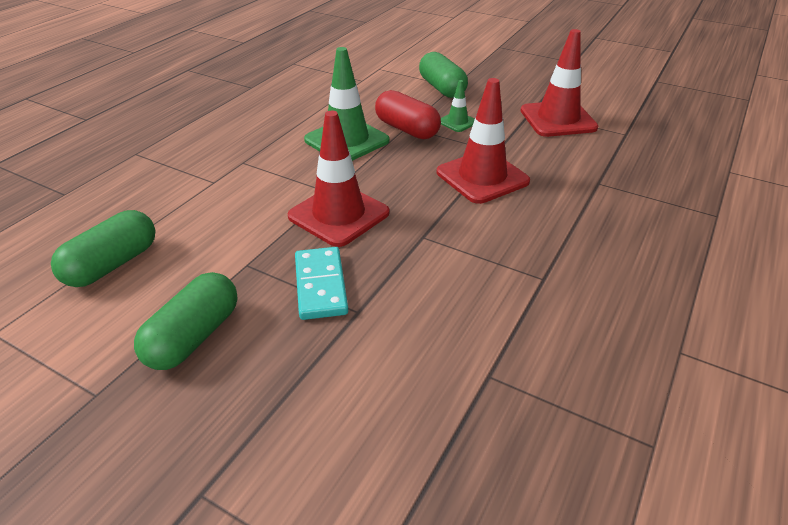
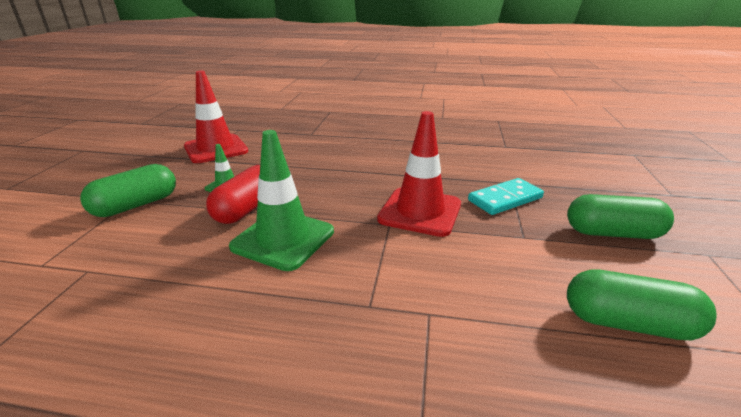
camera: 110 degrees left, 10 degrees down
red traffic cone [437,78,530,204] -> none

